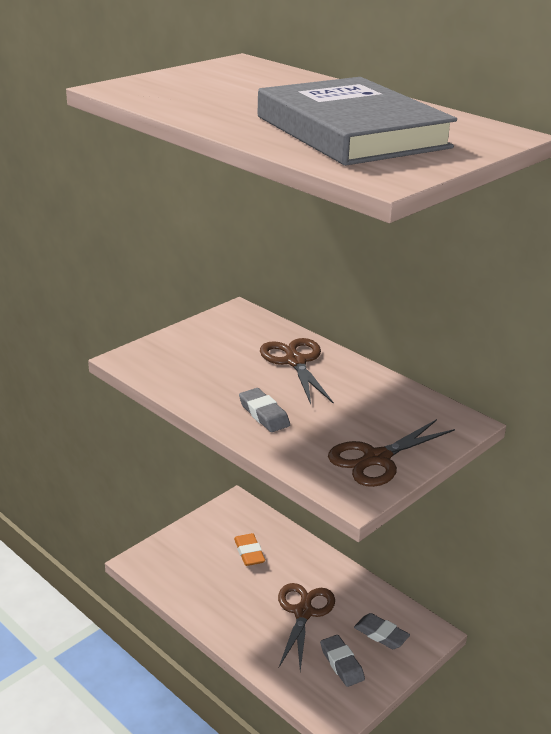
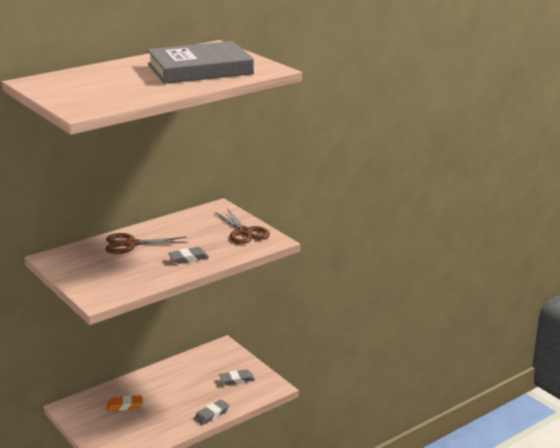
camera: 80 degrees left, 5 degrees down
brown scissors [278,583,335,671] -> none
grey eraser [354,613,410,649] -> grey eraser moved to [194,399,229,425]

